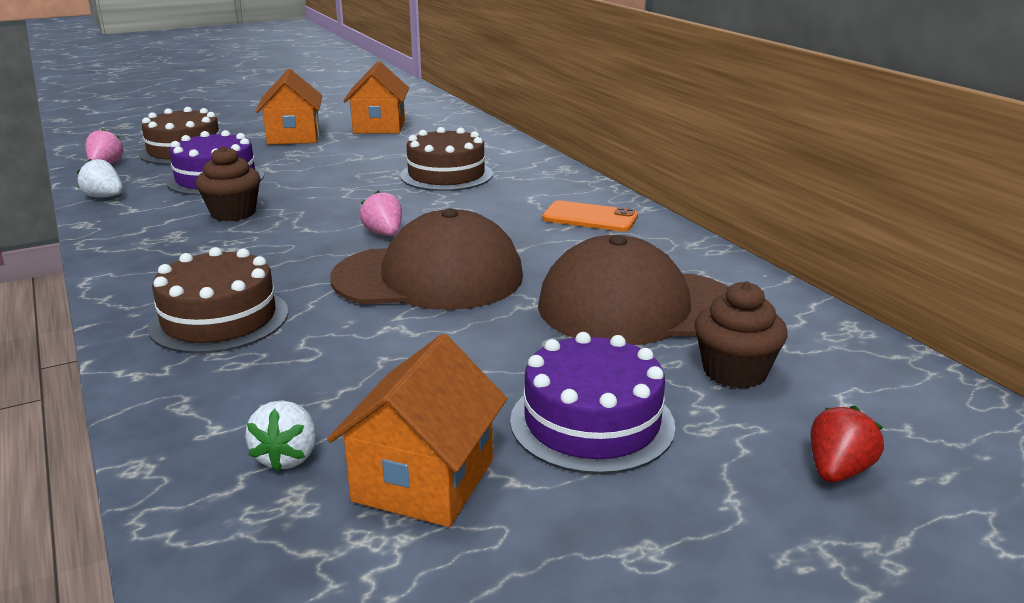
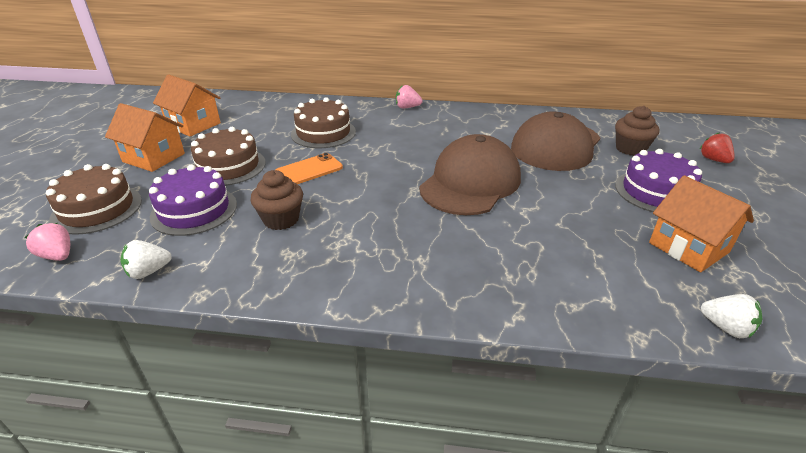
camera: 55 degrees left, 10 degrees up
brown cake [148,247,288,354] -> brown cake moved to [191,127,266,186]
white strawberry [245,400,316,472] -> white strawberry moved to [701,294,762,338]
pink strawberry [360,191,402,236] -> pink strawberry moved to [396,85,423,108]
orange phone [542,200,638,232] -> orange phone moved to [275,153,343,184]

